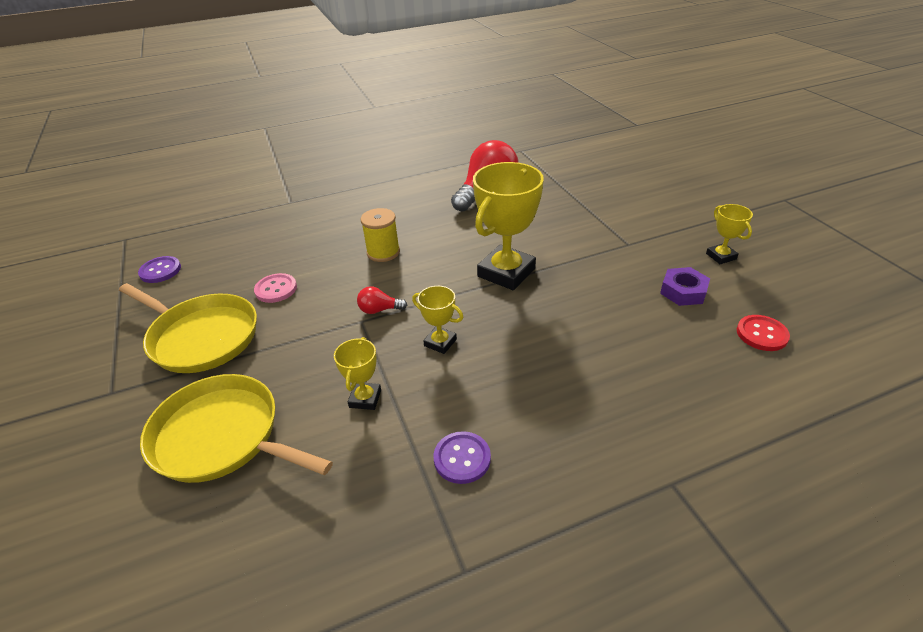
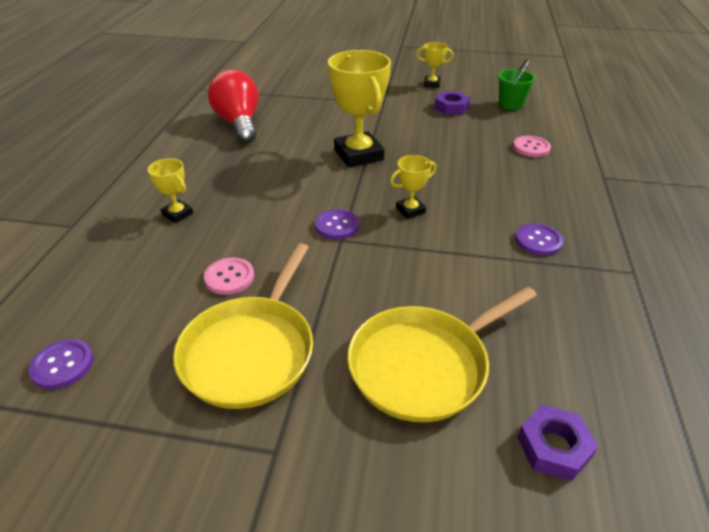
camera: 60 degrees left, 0 degrees up
yellow pan [119,283,257,373] -> yellow pan turned 135 degrees clockwise [173,243,313,409]
yellow trophy [334,337,381,410] -> yellow trophy moved to [148,158,193,223]
red light bulb [357,286,407,314] -> purple button [315,209,359,240]
yellow spool [361,208,400,262] -> none
red button [737,315,790,351] -> green bucket [498,58,536,110]
none -> pink button [513,136,551,157]
none -> purple nut [517,405,598,481]

